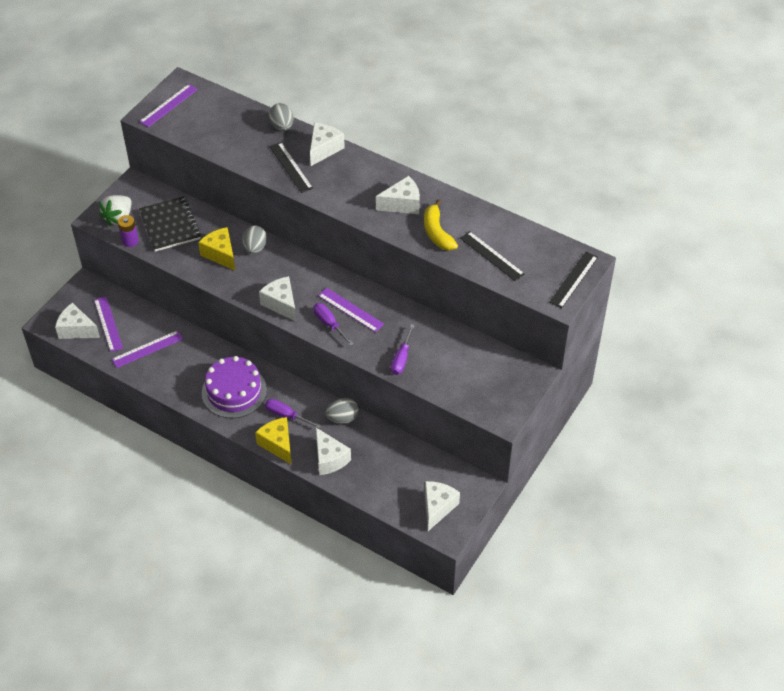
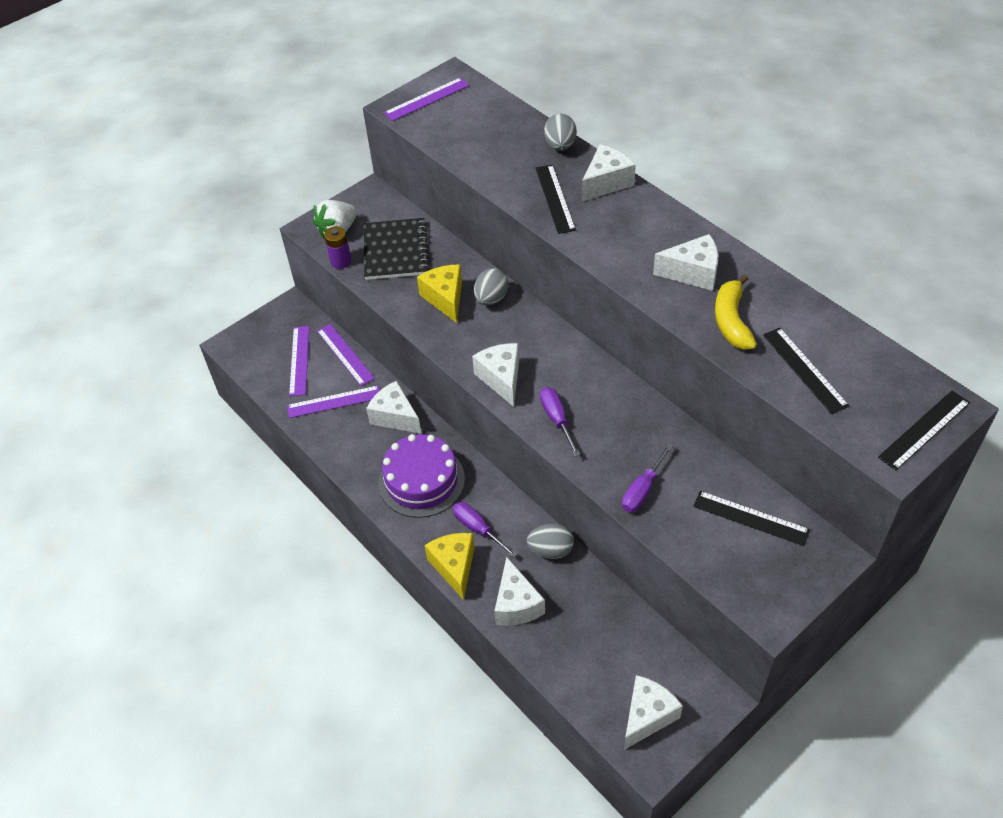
camera: 20 degrees right, 0 degrees up
white cheese [55,303,100,339] -> white cheese moved to [366,381,421,434]
purple ruler [318,288,384,332] -> purple ruler moved to [317,324,375,386]
none -> black ruler [693,491,810,546]

